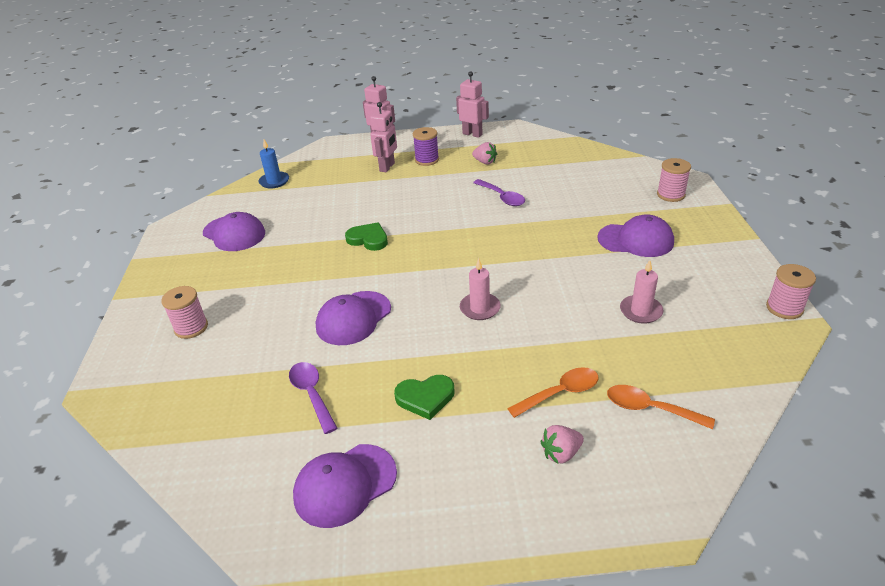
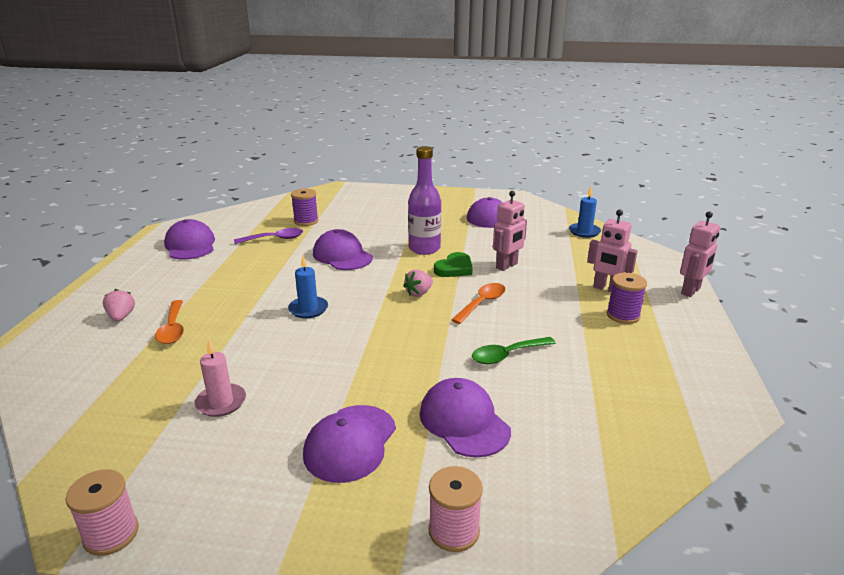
camera: 100 degrees right, 10 degrees down
pink spool [161,286,208,339] -> none
green heart [394,375,454,420] -> none
pink robot [456,71,489,138] -> pink robot moved to [493,191,527,271]
pink candle [460,258,501,320] -> blue candle [288,256,328,318]
pink strawberry [472,142,497,164] -> pink strawberry moved to [403,269,433,297]
purple spoon [473,179,525,206] -> green spoon [472,337,556,364]
orange spoon [607,385,715,429] -> orange spoon moved to [451,283,506,324]
none -> purple spool [291,188,318,226]
none -> purple bottle [408,146,441,255]
none -> purple cap [420,378,511,457]

